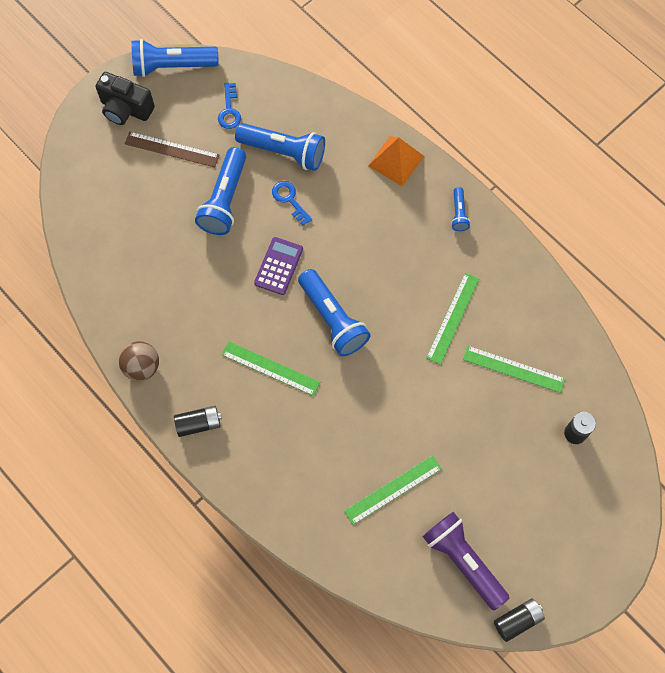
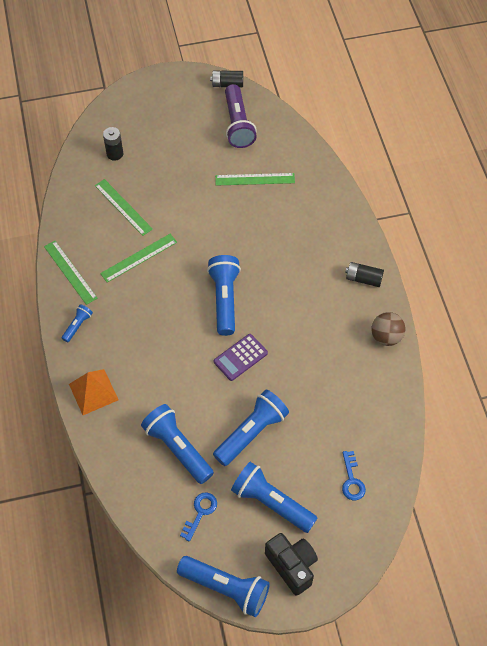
camera: 150 degrees left, 10 degrees down
brown ruler [125,132,219,167] -> blue flashlight [231,462,317,533]
green ruler [222,341,320,396] -> green ruler moved to [44,241,97,305]
blue key [272,181,312,226] -> blue key moved to [342,451,366,500]

